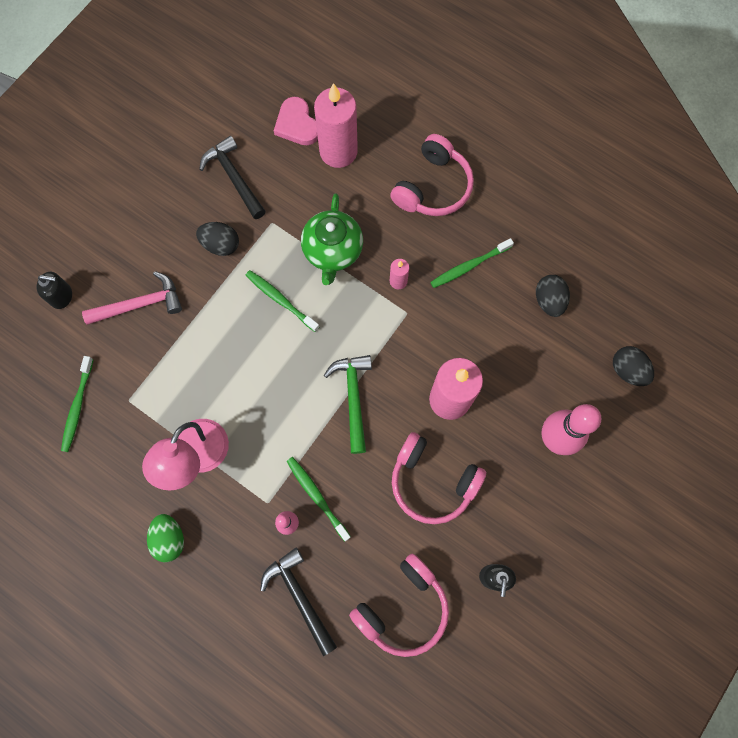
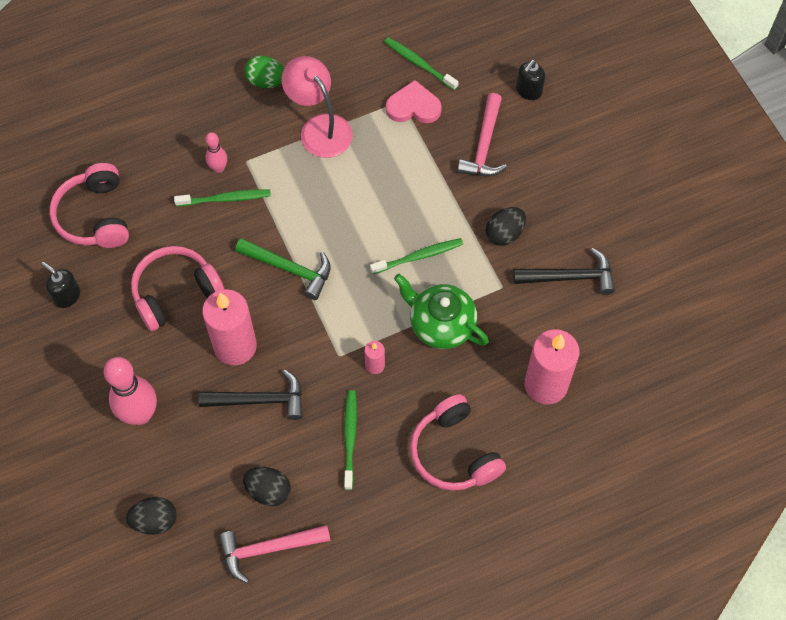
camera: 120 degrees right, 10 degrees down
black hammer [260,548,337,656] -> black hammer moved to [199,370,303,420]
pink heart [274,97,318,145] -> pink heart moved to [386,80,442,123]
none -> pink hammer [219,525,331,583]

